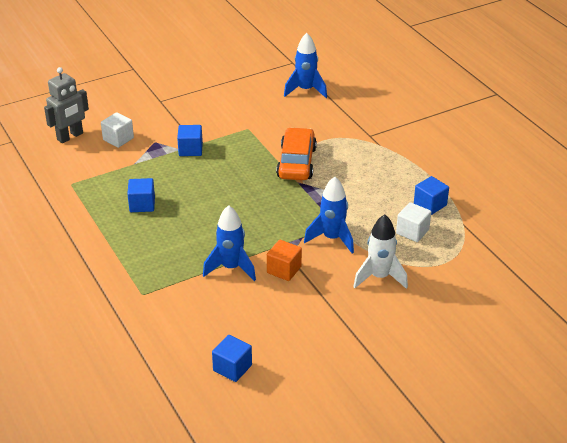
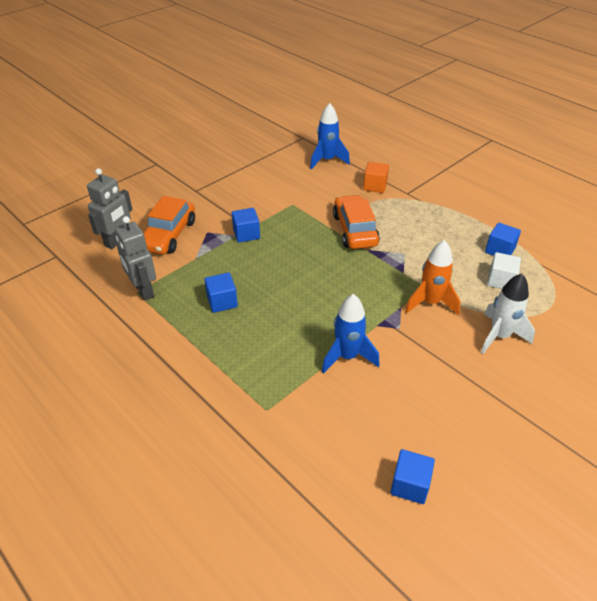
camera: 15 degrees left, 5 degrees up
white cube [101,112,134,148] -> orange car [143,196,195,254]
orange cube [267,240,302,281] -> orange cube moved to [363,162,389,193]
blue rocket [304,177,354,253] -> orange rocket [405,240,460,315]
none -> grey robot [115,216,156,301]

